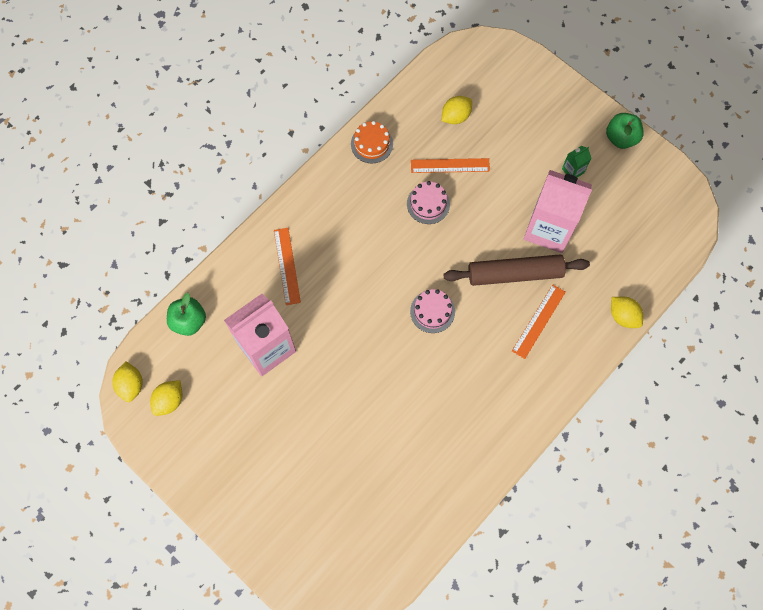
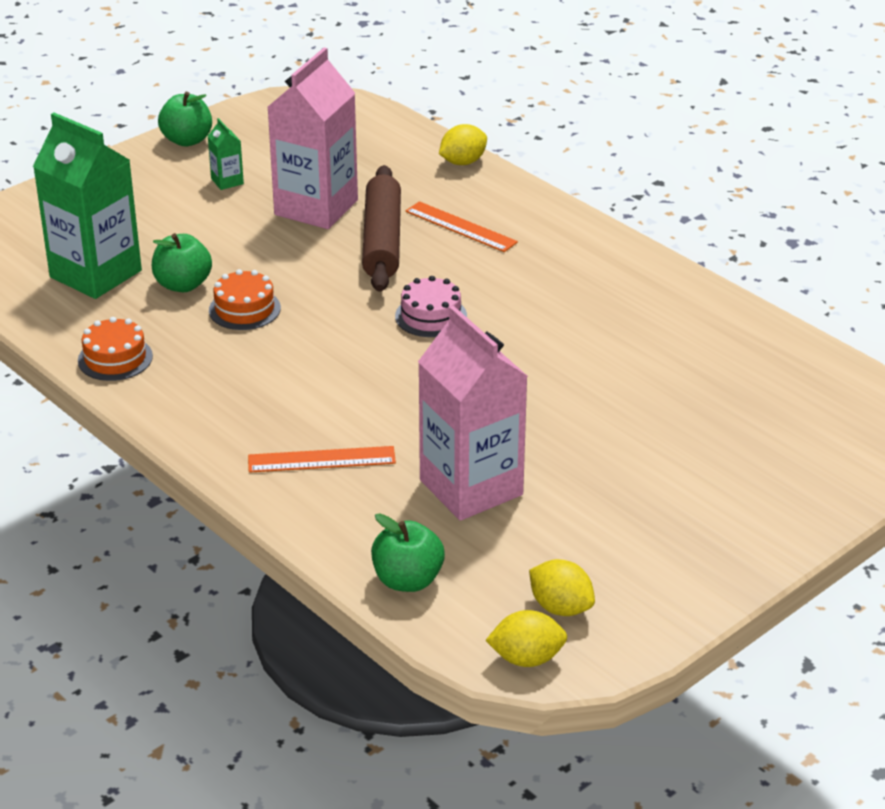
camera: 85 degrees left, 35 degrees down
pink cake [407,181,450,224] -> orange cake [209,269,281,330]
orange ruler [411,158,490,173] -> green apple [152,233,212,292]
yellow lemon [442,96,472,124] -> green carton [33,113,142,299]

